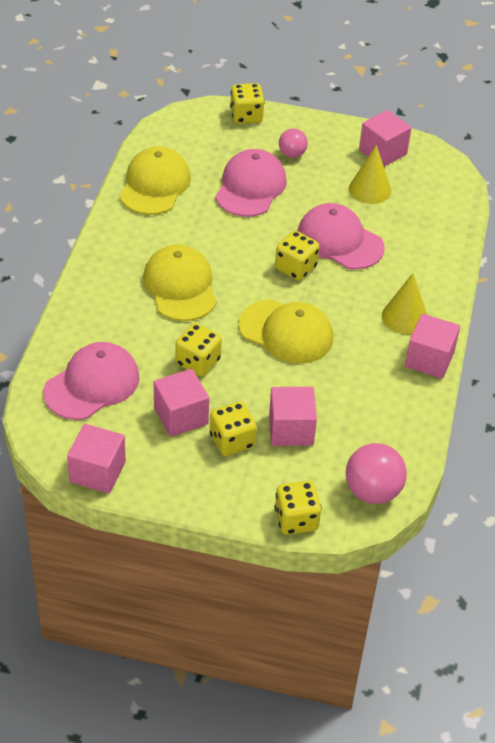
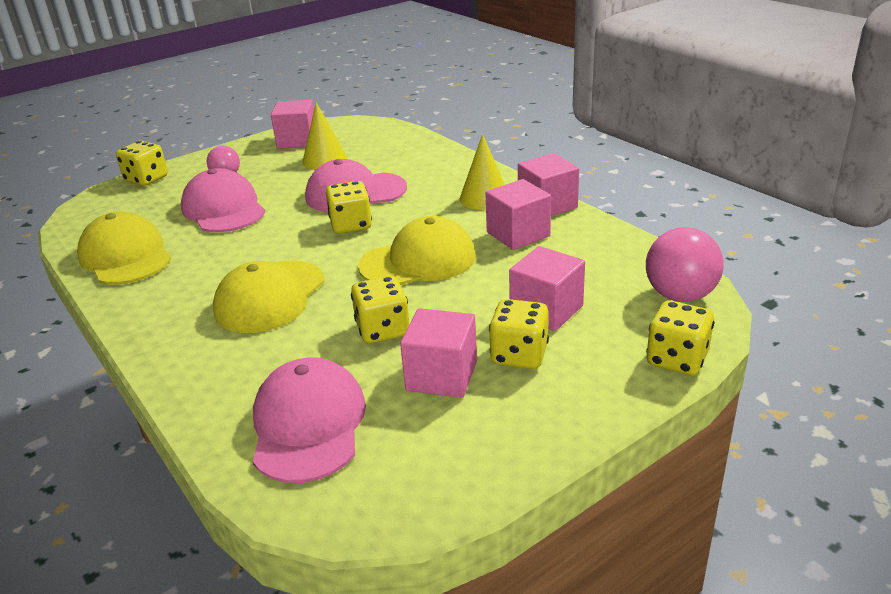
camera: 45 degrees left, 15 degrees down
pink cube [67,424,126,493] -> pink cube moved to [485,179,551,250]
yellow cap [143,244,217,321] -> yellow cap turned 90 degrees counterclockwise [213,261,325,333]

